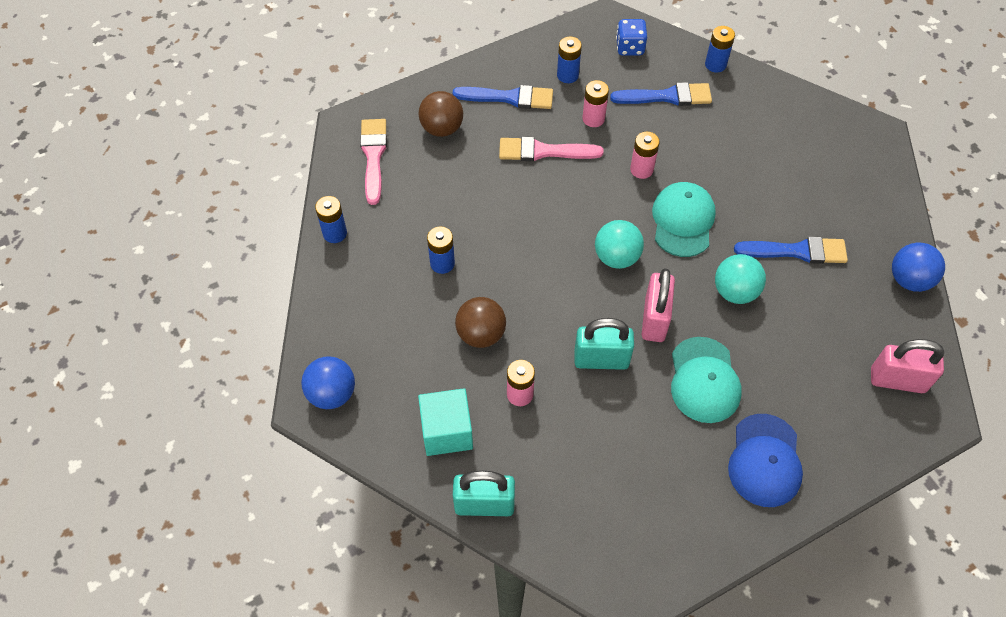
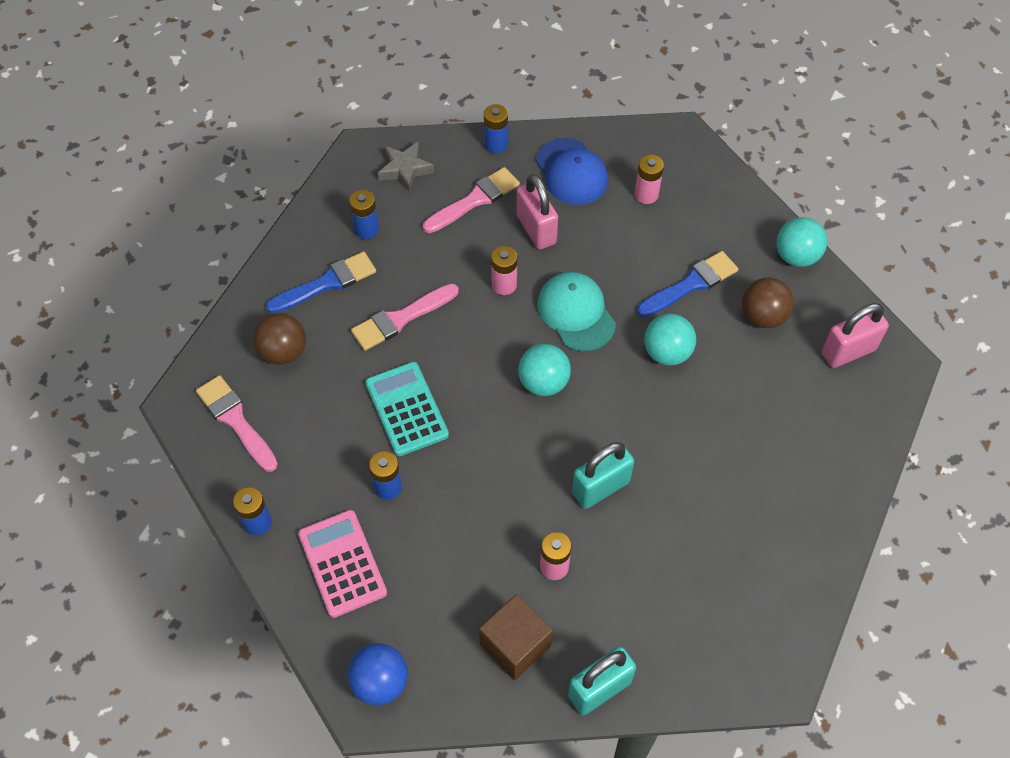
camera: 35 degrees left, 0 degrees up
turquoise cube [418,388,473,456] -> brown cube [479,594,553,680]
brown ball [455,297,506,348] -> brown ball moved to [742,277,794,328]
pink battery [583,80,609,127] -> pink battery moved to [634,155,664,204]
blue brush [610,82,712,106] -> pink brush [423,167,520,233]
blue dice [616,19,647,56] -> grey star [378,142,434,192]
pink padlock [641,268,675,342] -> pink padlock moved to [517,174,558,250]
turquoise cap [671,337,742,423] -> none
blue cap [728,414,803,507] -> blue cap moved to [536,138,608,205]
blue ball [892,243,945,292] -> turquoise ball [776,217,827,267]
none -> pink calculator [298,510,387,618]
none -> turquoise calculator [365,362,449,456]

